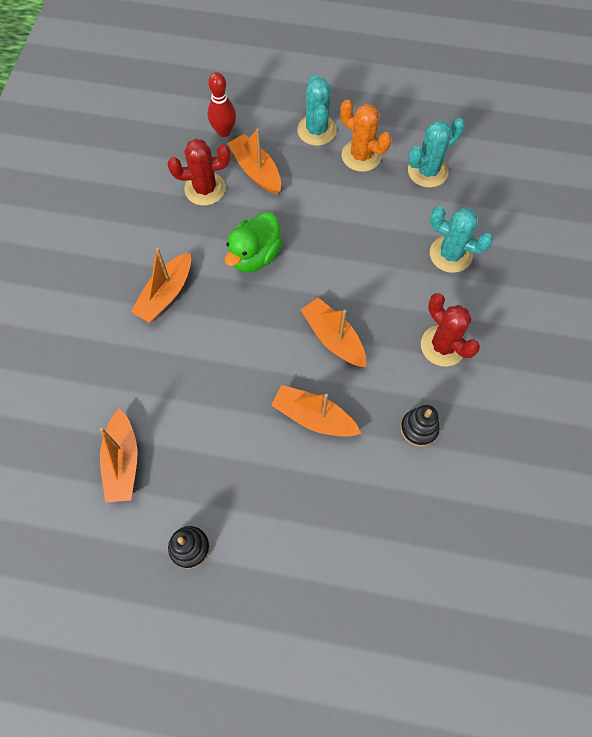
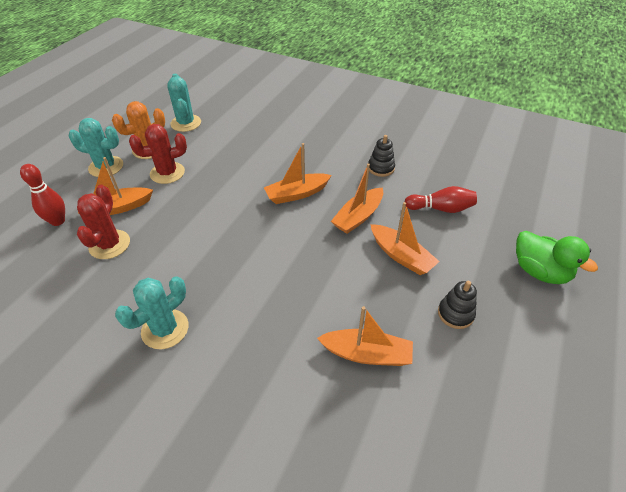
camera: 75 degrees left, 20 degrees down
orange boat [131,248,191,323] -> orange boat moved to [370,202,440,275]
green duck [225,212,283,272] -> green duck moved to [516,231,598,284]
red cactus [421,293,480,366] -> red cactus moved to [129,124,187,184]
turquoise cactus [430,206,493,273] -> turquoise cactus moved to [115,276,188,349]
none -> red bowling pin [405,186,477,213]

